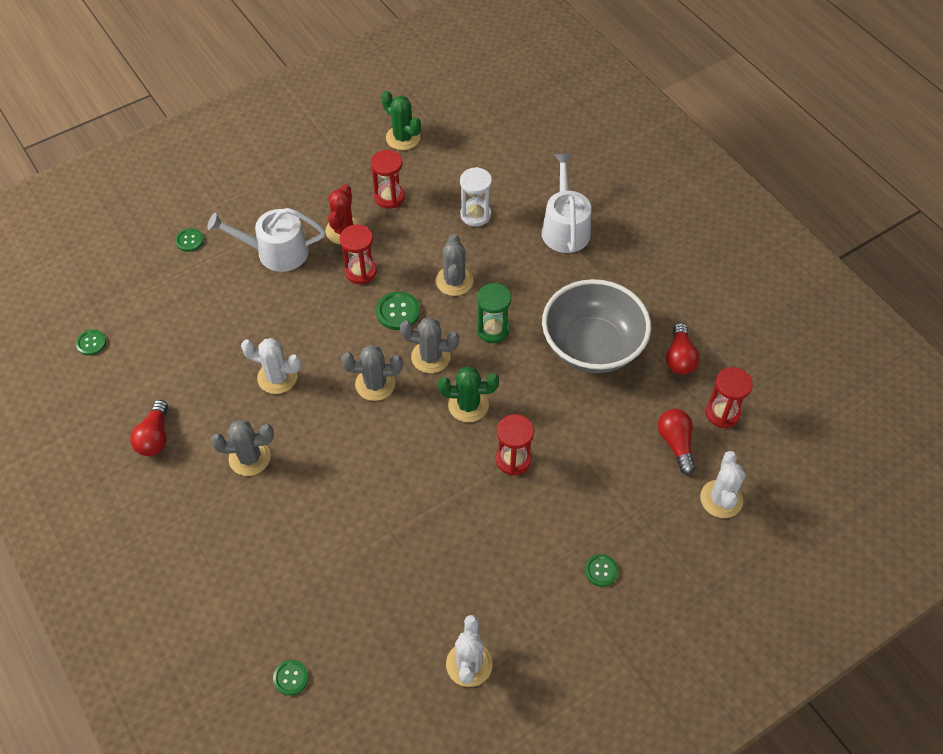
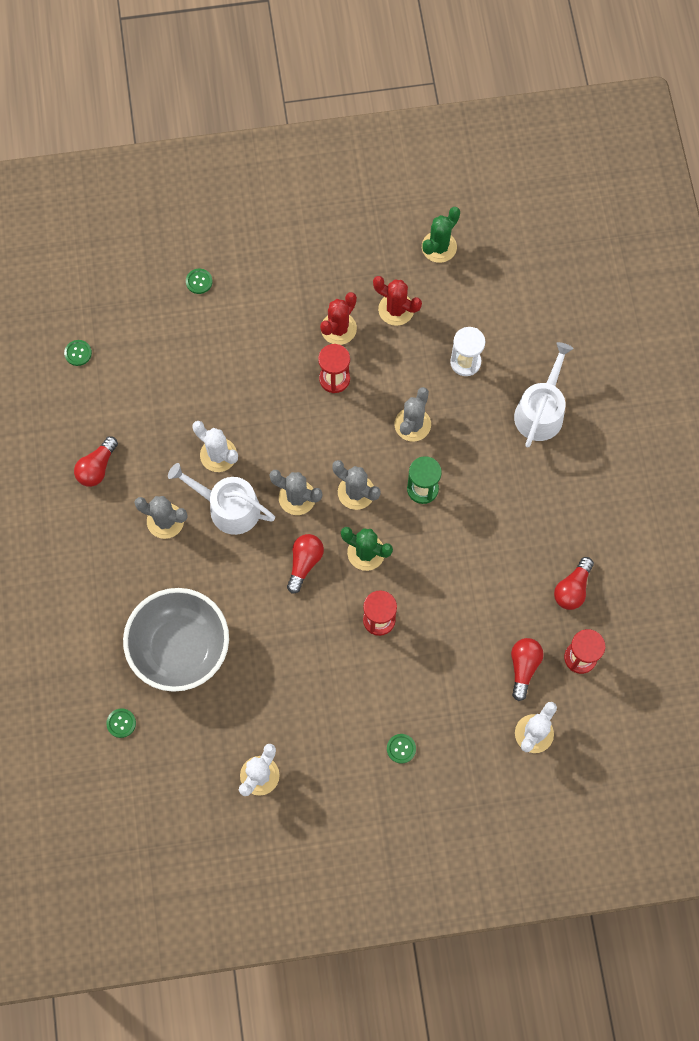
camera: 25 degrees right, 15 degrees up
white watering can [207,208,325,272] -> white watering can moved to [168,463,275,535]
red hourglass [371,150,405,209] -> red cactus [373,276,422,326]
green button [376,292,420,330] -> none
green cactus [381,91,421,150] -> green cactus turned 60 degrees clockwise [422,207,460,263]
grey bowl [542,279,651,373] -> grey bowl moved to [123,588,229,692]
none -> red light bulb [287,534,324,593]

